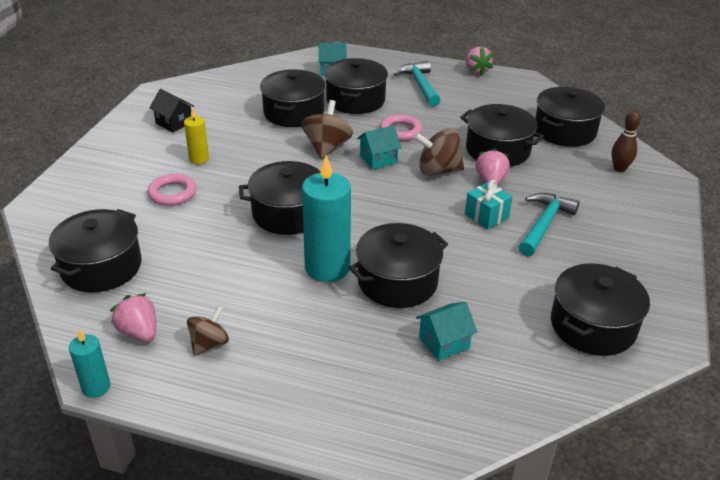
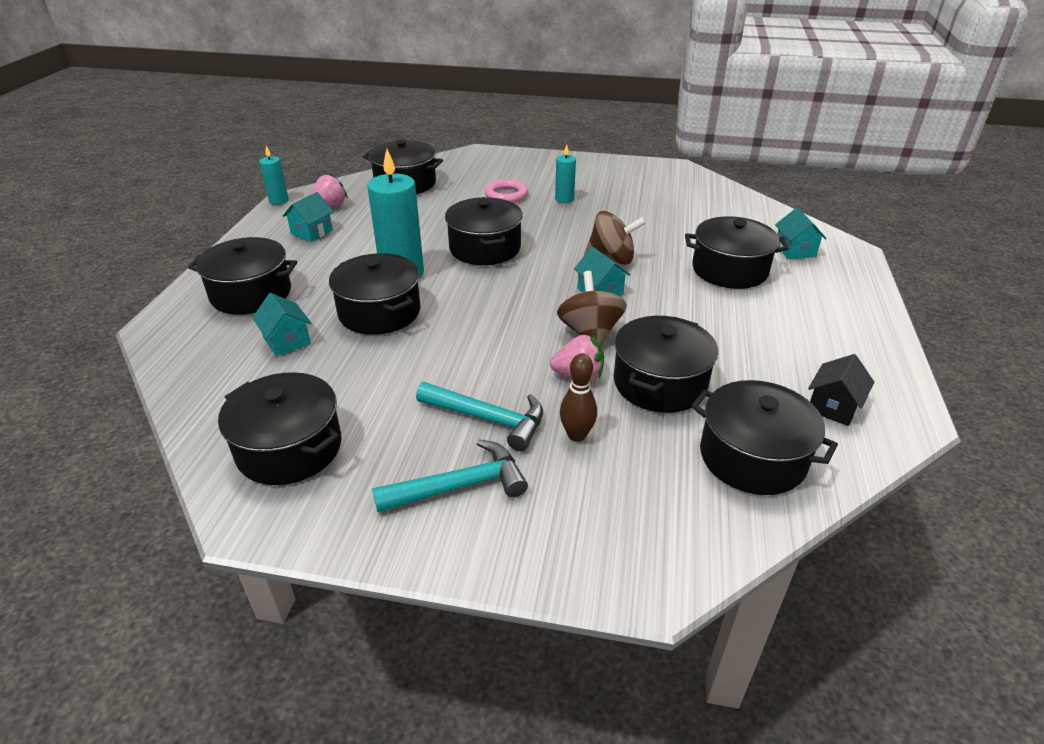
camera: 85 degrees right, 0 degrees up
black house [149,89,194,133] -> black house moved to [808,354,874,426]
yellow candle [184,108,209,164] -> turquoise candle [555,145,576,203]
brown spinning top [187,306,229,356] -> turquoise house [283,192,333,242]
black pot [260,69,325,127] -> black pot moved to [188,237,297,315]
pink ring [380,115,422,141] -> none
turquoise hammer [394,61,441,107] -> turquoise hammer moved to [372,439,528,512]
turquoise gift [465,180,513,230] -> none
pink strawberry [466,46,493,76] -> none
brown bowling pin [612,110,641,172] -> brown bowling pin moved to [560,354,597,442]

